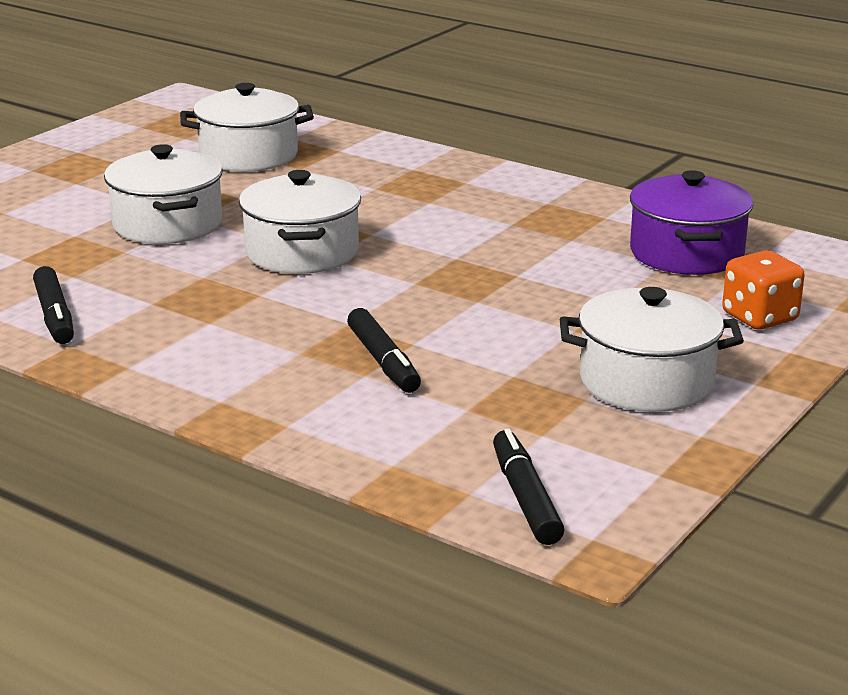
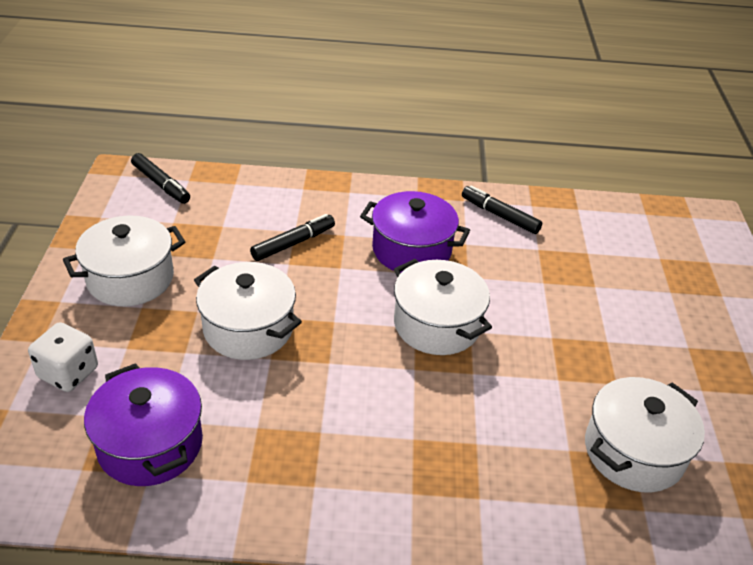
camera: 145 degrees right, 15 degrees up
white pot [104,144,223,244] -> white pot moved to [194,262,302,360]
black marker [347,308,421,393] -> black marker turned 105 degrees clockwise [250,214,335,261]
orange dice [722,250,805,330] -> white dice [28,322,98,392]
none -> purple pot [360,191,470,273]

